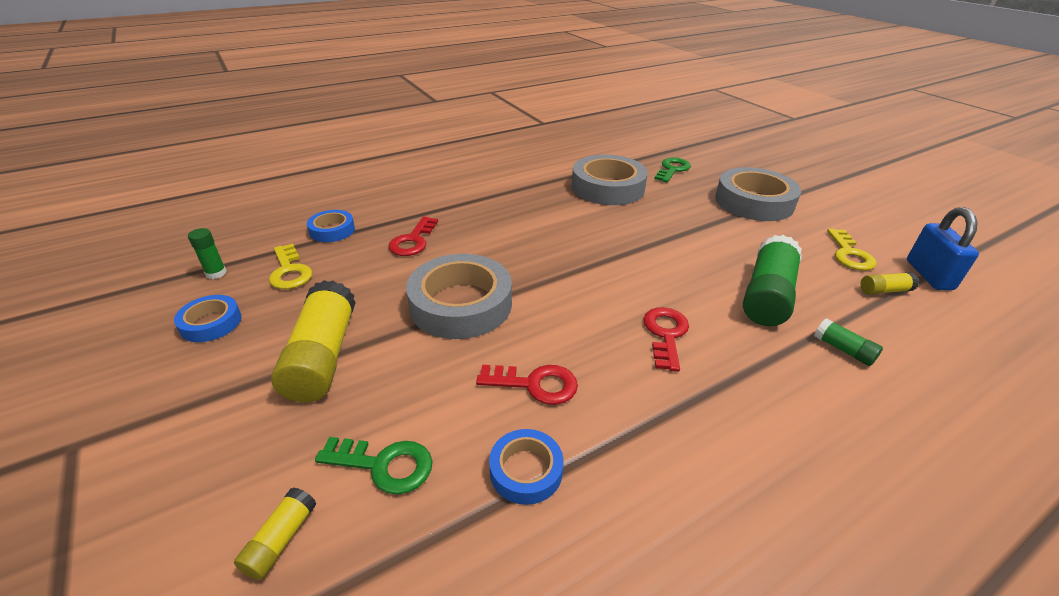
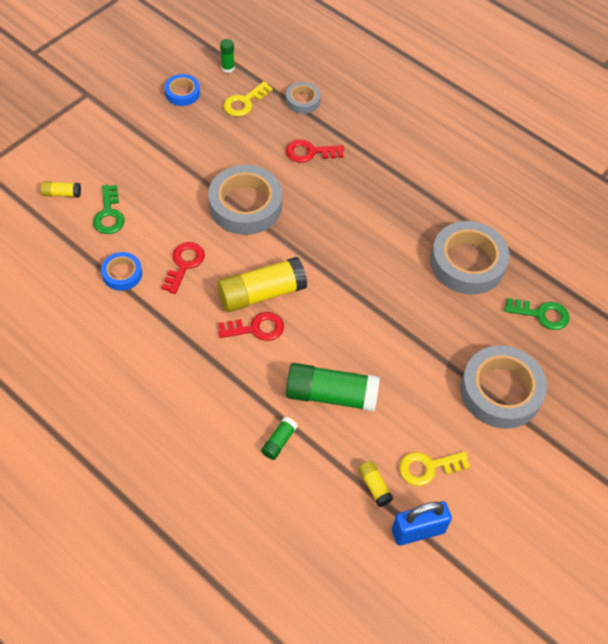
camera: 70 degrees right, 20 degrees up
yellow glue stick [271,280,356,402] -> yellow glue stick moved to [217,257,307,312]
blue tape [307,210,355,242] -> grey tape [286,82,321,114]
red key [476,365,578,405] -> red key turned 150 degrees counterclockwise [161,242,205,294]

